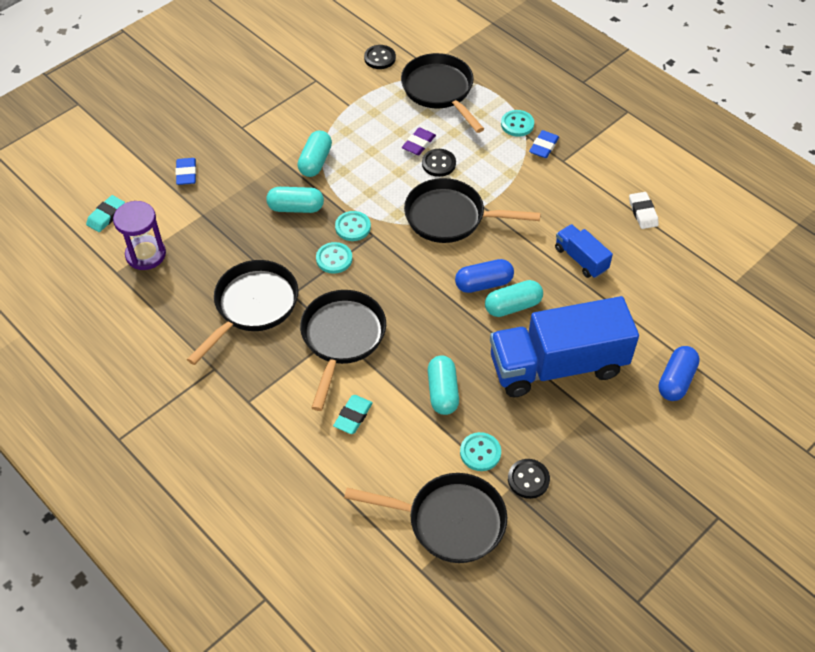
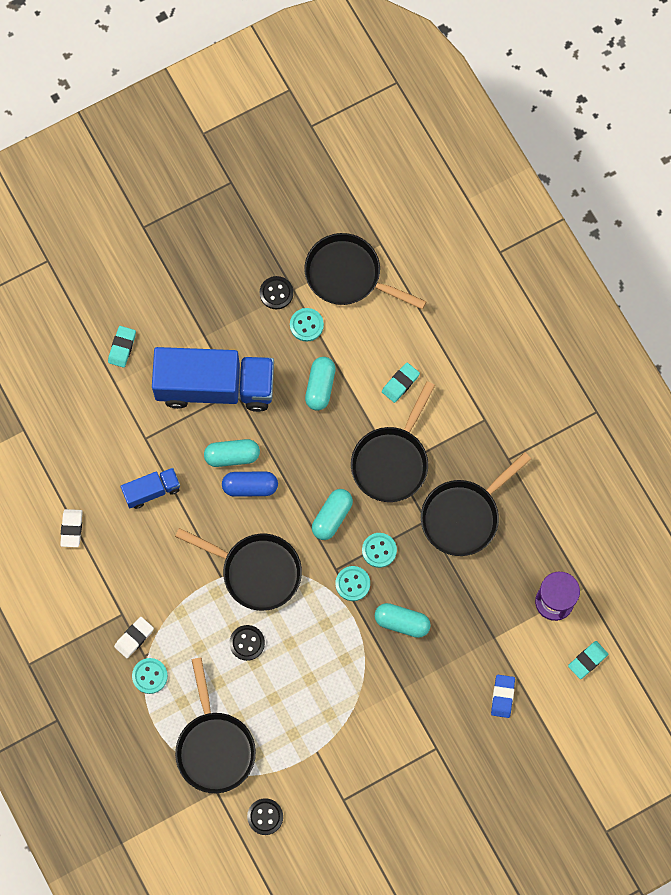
camera: 165 degrees left, 20 degrees up
turquoise capsule [297,130,332,177] -> turquoise capsule moved to [312,489,353,540]
purple eraser [402,127,436,155] -> none
blue eraser [529,130,559,158] -> white eraser [114,617,154,658]
blue truck [555,224,613,278] -> blue truck turned 90 degrees counterclockwise [121,468,180,509]
blue capsule [658,346,700,401] -> turquoise eraser [108,326,136,368]

